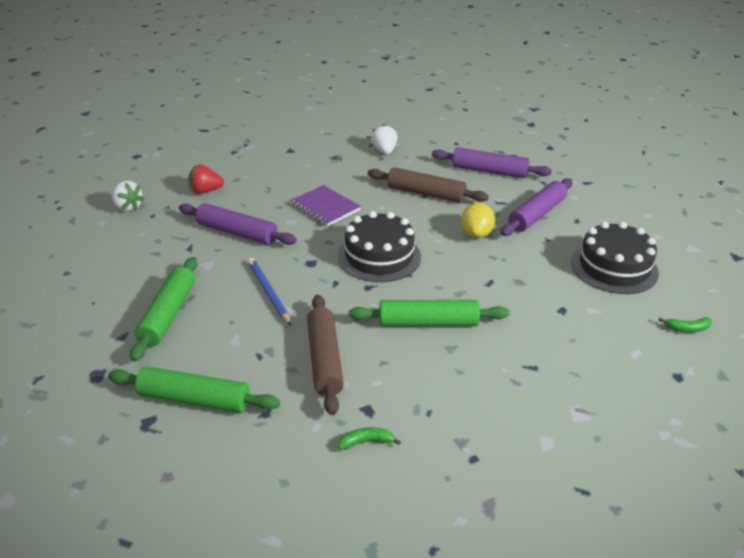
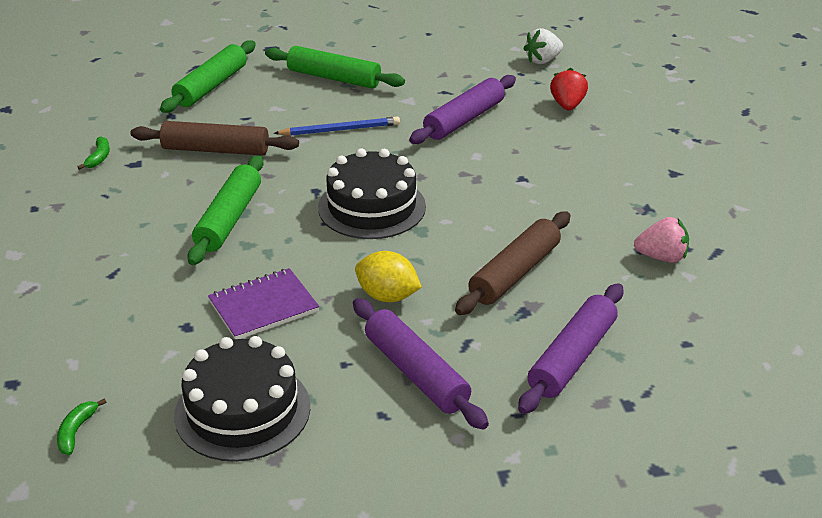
camera: 105 degrees right, 0 degrees up
purple notebook [290,185,361,226] -> purple notebook moved to [208,268,319,339]
white strawberry [371,124,398,154] -> pink strawberry [634,217,689,263]

